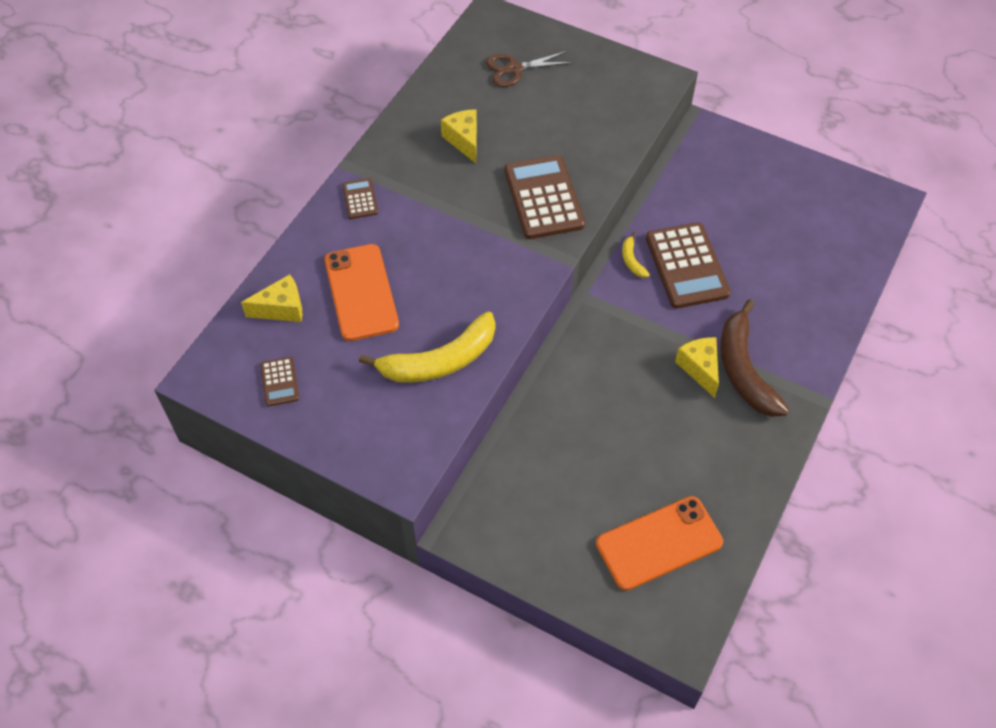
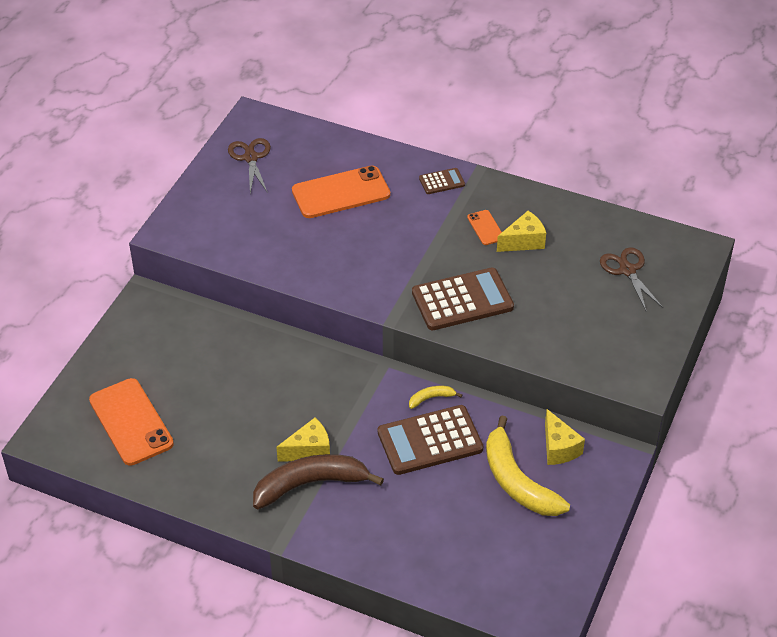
camera: 85 degrees right, 10 degrees down
yellow cheese [241,274,302,322] -> yellow cheese moved to [545,409,585,465]
brown calculator [260,357,299,406] -> brown scissors [228,138,271,193]
yellow banana [359,311,495,383] -> yellow banana moved to [486,415,570,516]
none -> orange phone [467,210,502,245]

